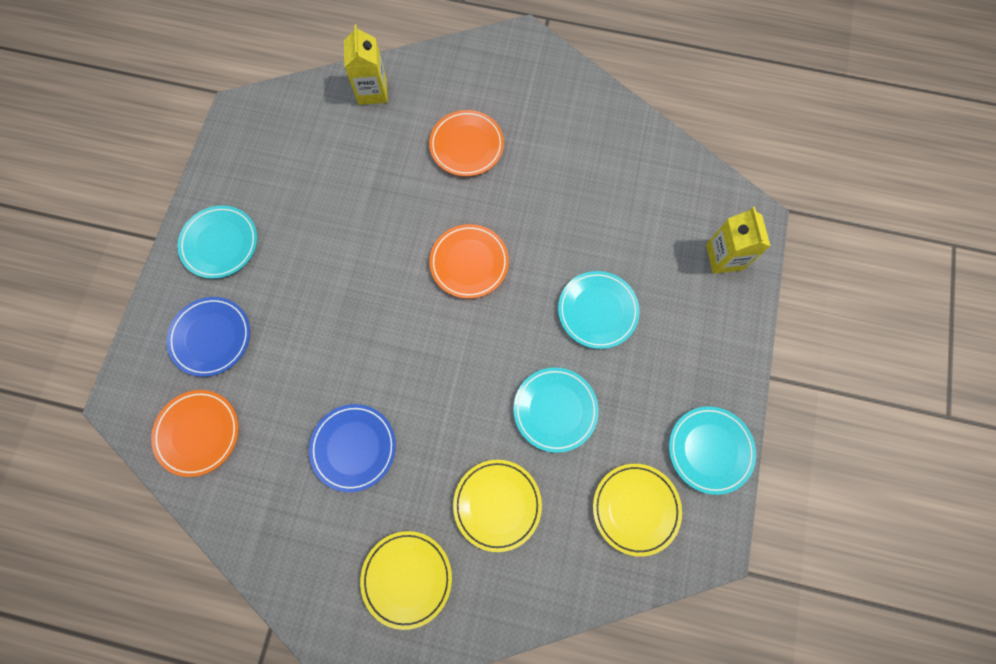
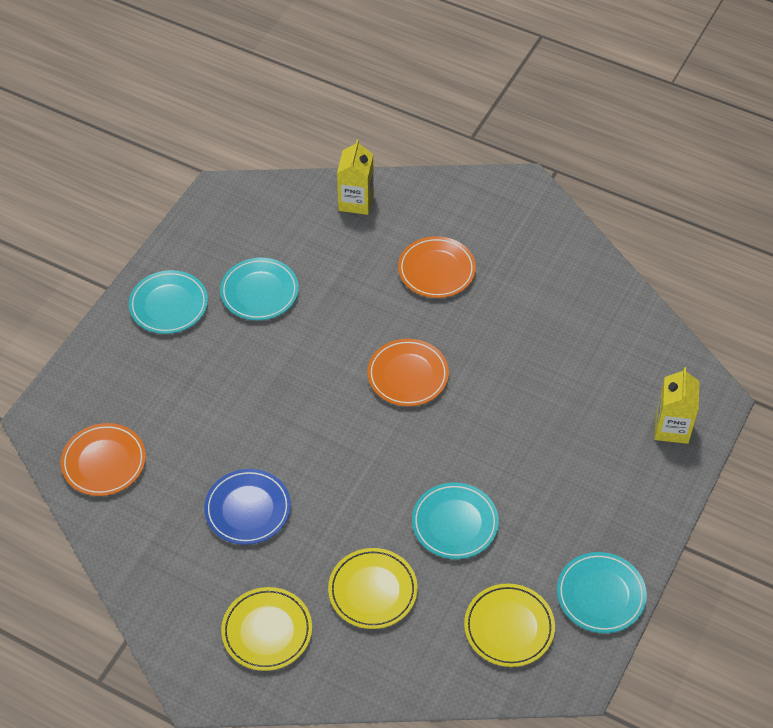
camera: 15 degrees right, 20 degrees down
blue plate [167,297,250,377] -> none
turquoise plate [558,271,640,349] -> turquoise plate moved to [220,258,299,320]

